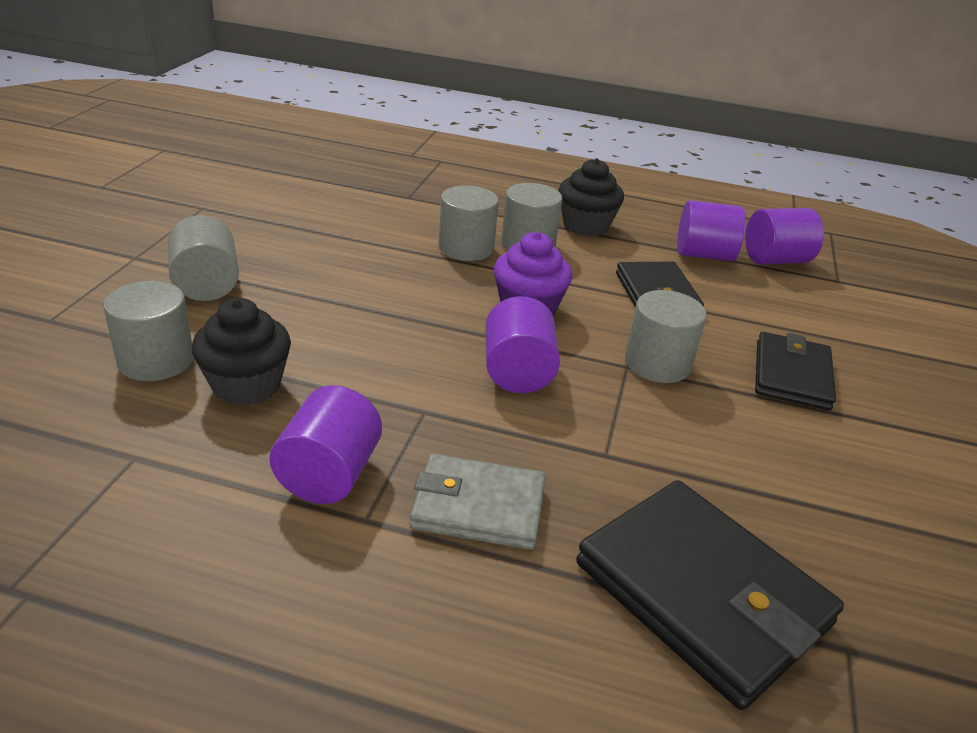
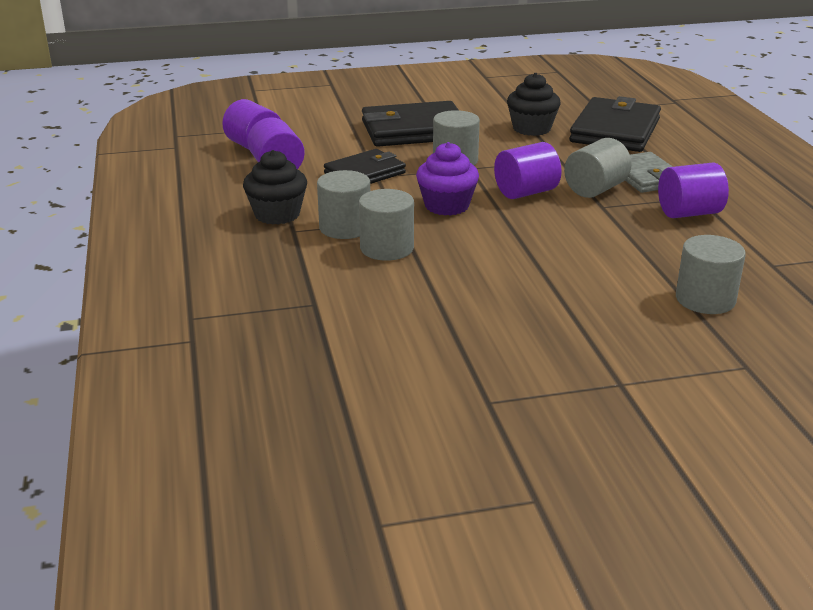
camera: 115 degrees left, 5 degrees down
grey cylinder [168,215,239,301] -> grey cylinder moved to [564,138,632,198]
black cupcake [192,298,291,406] -> black cupcake moved to [507,73,561,136]
black wallet [755,332,836,410] -> black wallet [362,101,458,147], size x1.57

